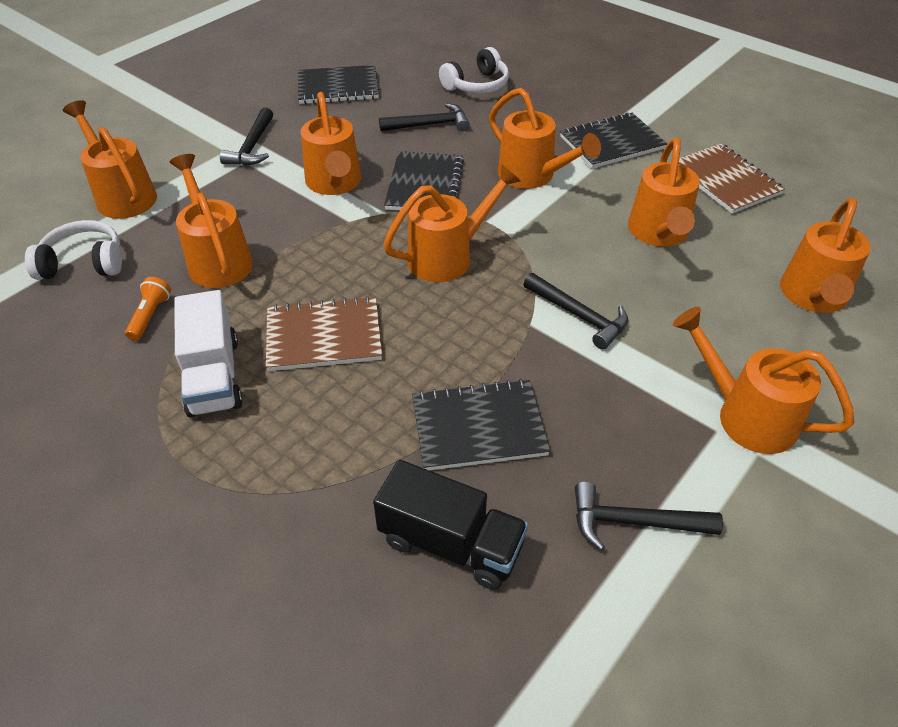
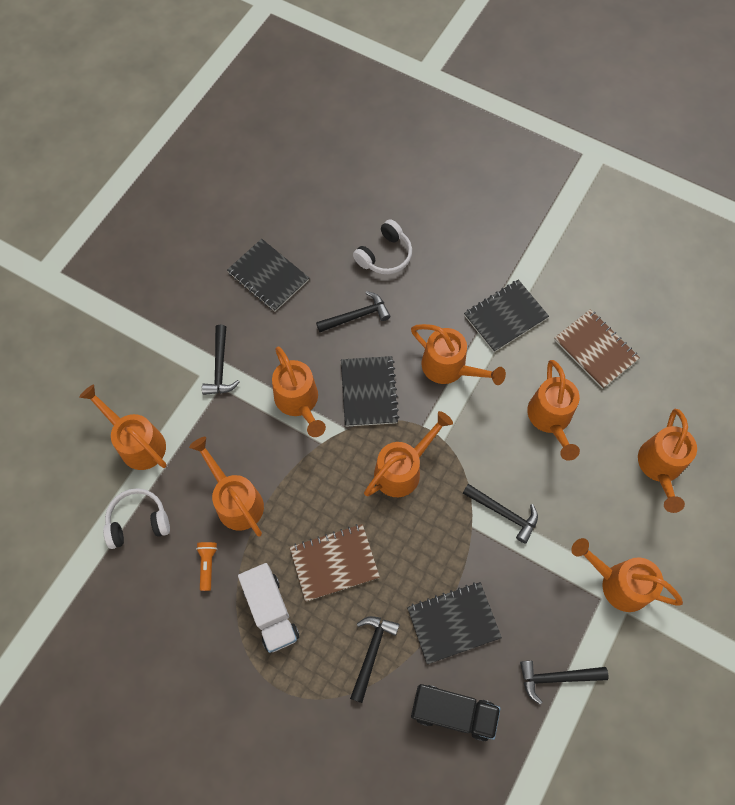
camera: 10 degrees left, 20 degrees up
black notebook [298,65,379,104] -> black notebook turned 60 degrees clockwise [227,239,309,312]
none -> black hammer [350,616,400,703]

